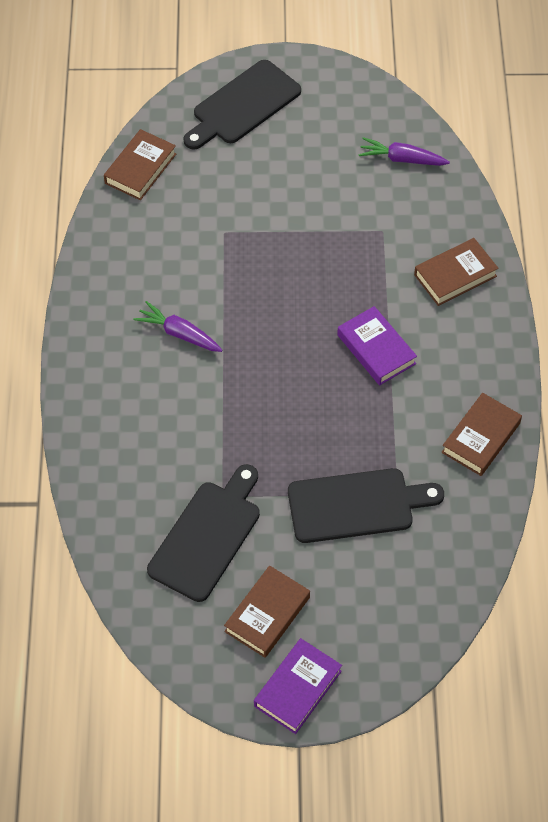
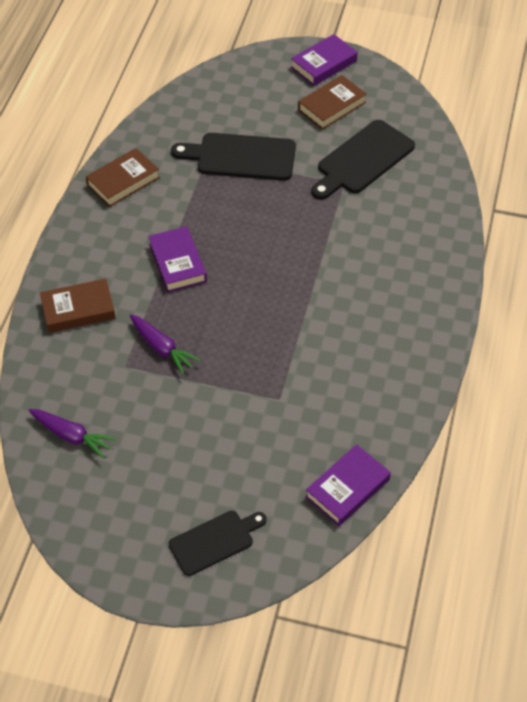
camera: 165 degrees left, 5 degrees down
brown book [104,129,176,200] -> purple book [305,444,391,526]
purple carrot [133,301,223,352] -> purple carrot moved to [130,314,201,375]
black cutting board [183,60,301,150] -> black cutting board [169,511,267,576], size x0.65

